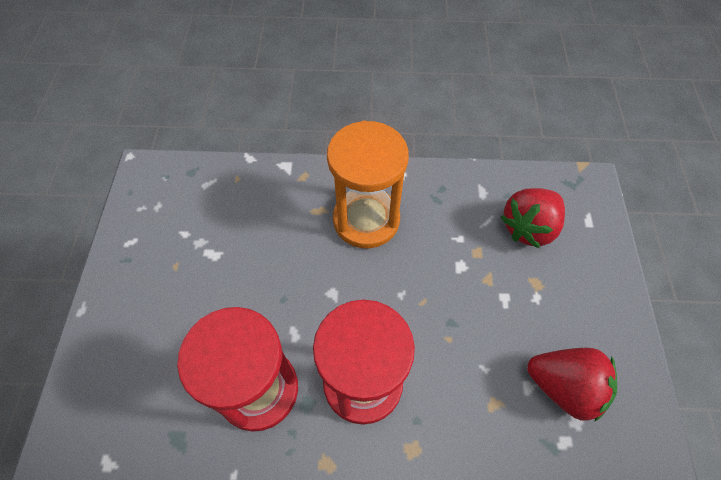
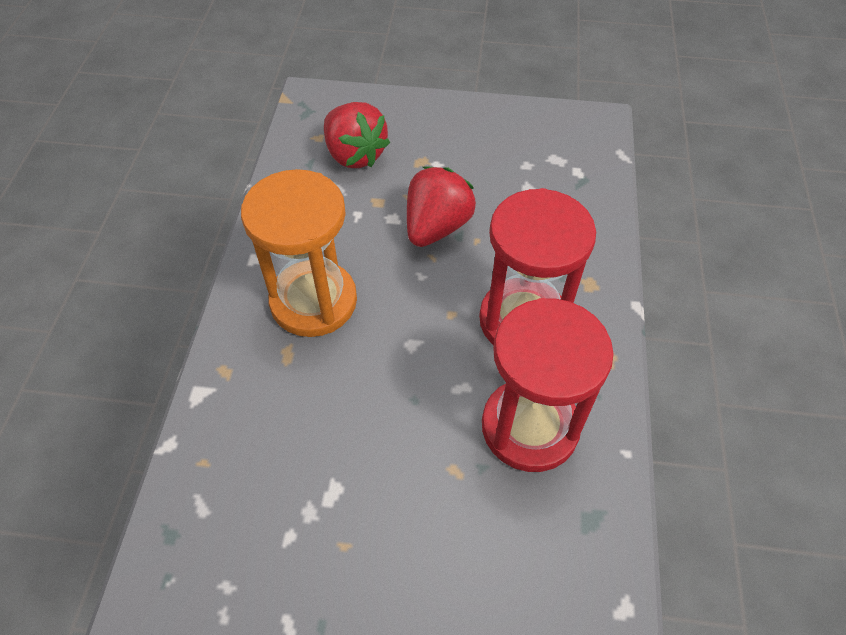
camera: 85 degrees left, 5 degrees down
red strawberry [527,348,617,422] -> red strawberry moved to [407,167,476,247]

